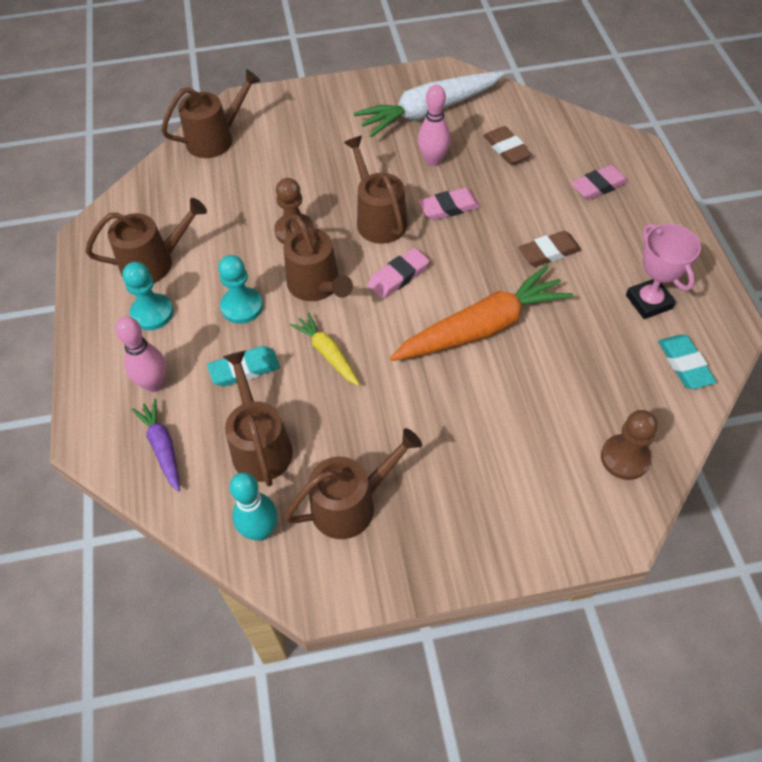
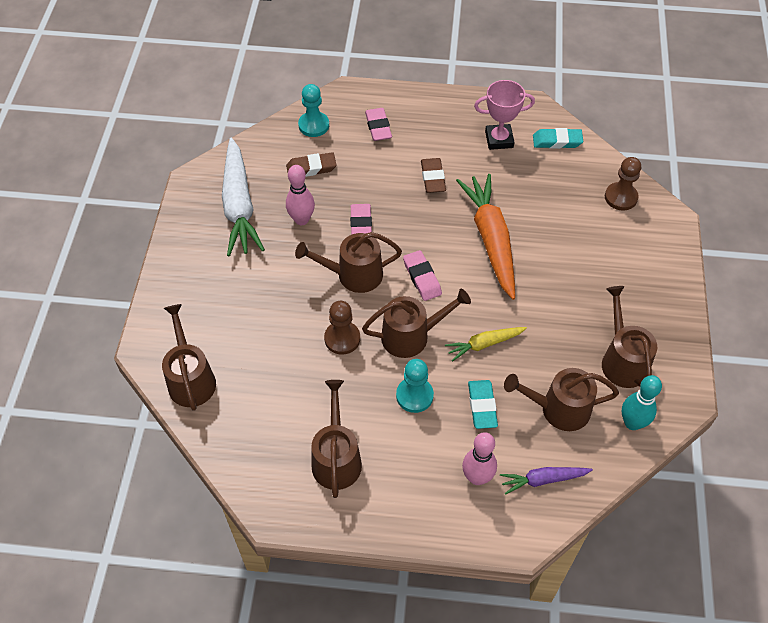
camera: 75 degrees left, 0 degrees up
turquoise pawn [122,262,173,330] -> turquoise pawn moved to [298,84,329,137]

